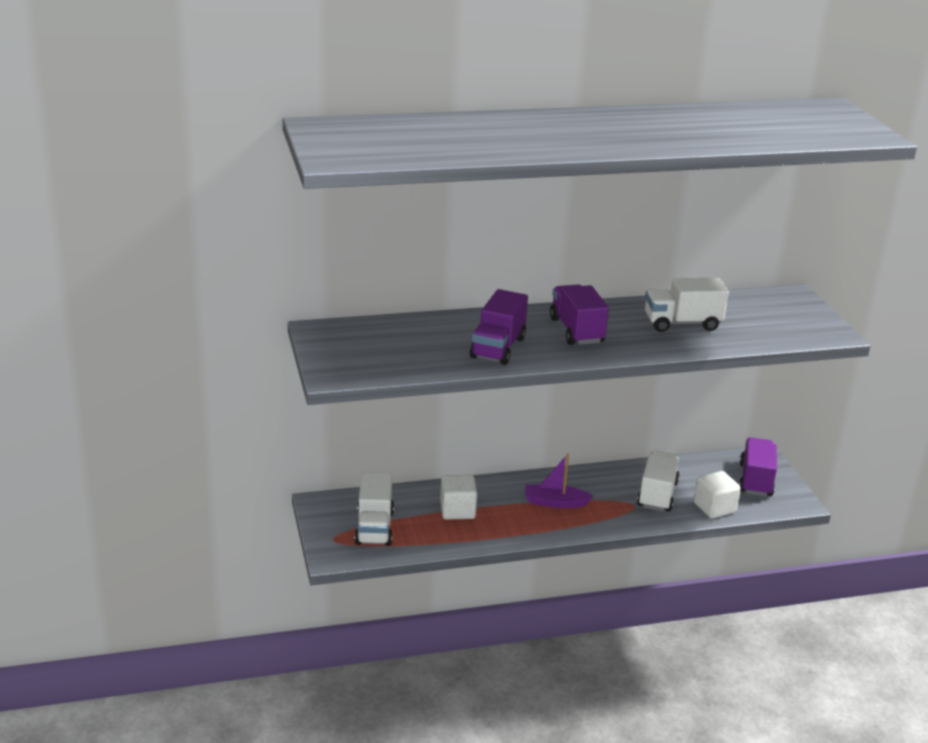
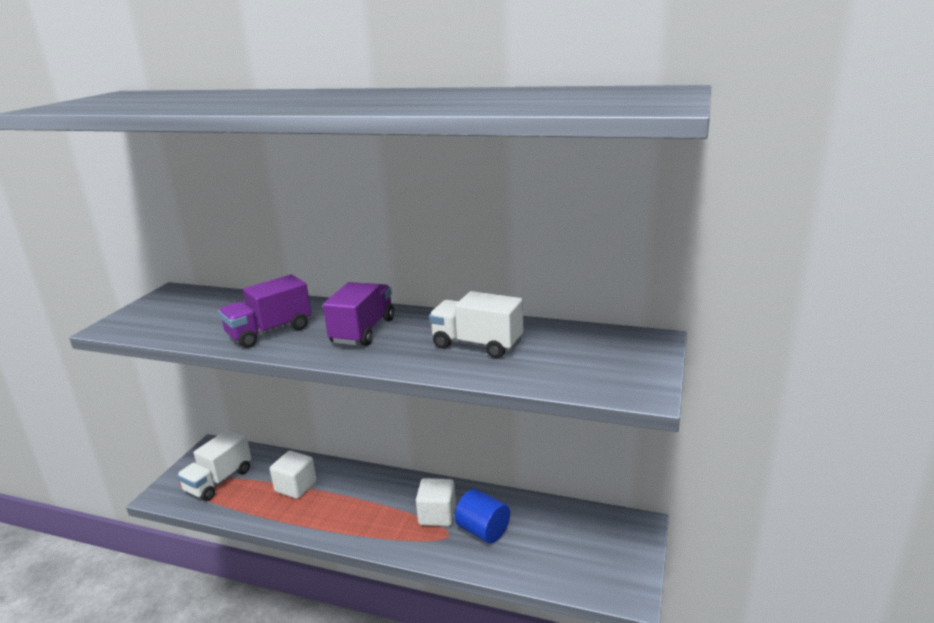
camera: 35 degrees right, 5 degrees down
purple boat [525,454,594,508] -> none
white truck [637,451,680,511] -> blue cylinder [455,489,510,543]
white cube [694,471,741,519] -> white cube moved to [416,478,456,526]
purple truck [739,437,777,496] -> none

